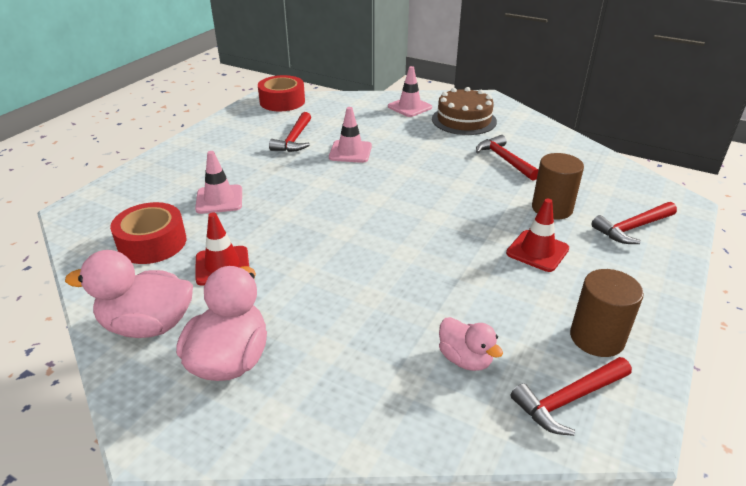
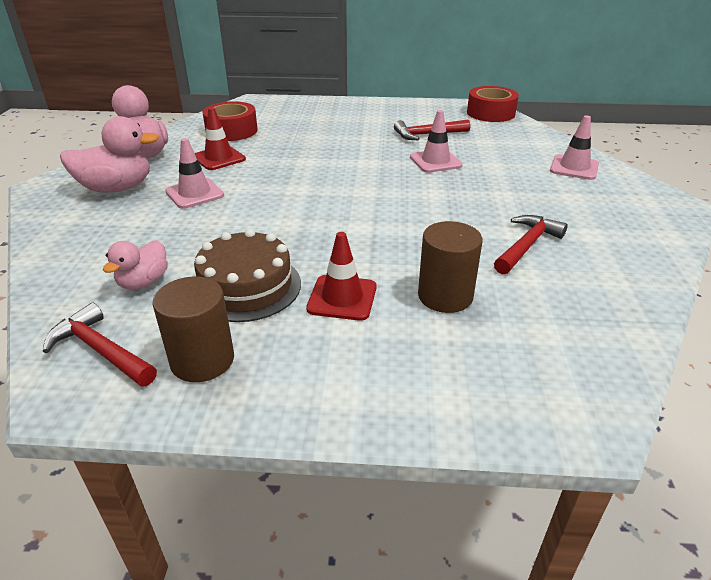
camera: 65 degrees right, 0 degrees up
pink traffic cone [195,151,242,214] -> pink traffic cone moved to [165,138,224,209]
brown cake [432,87,497,135] -> brown cake moved to [194,229,301,322]
red hammer [591,202,677,244] -> none

